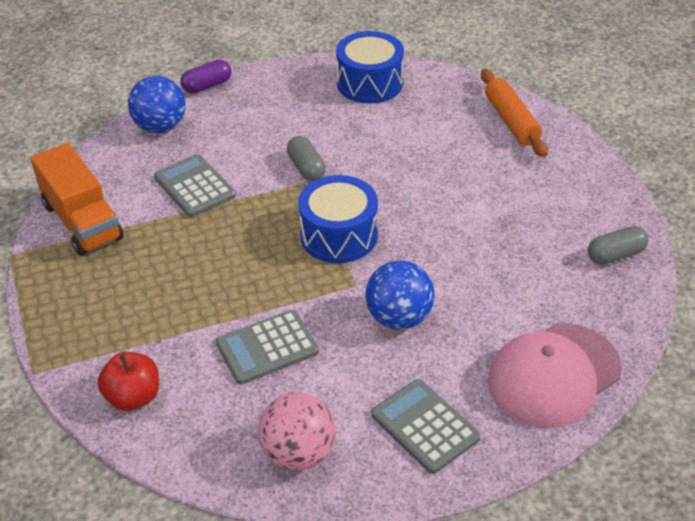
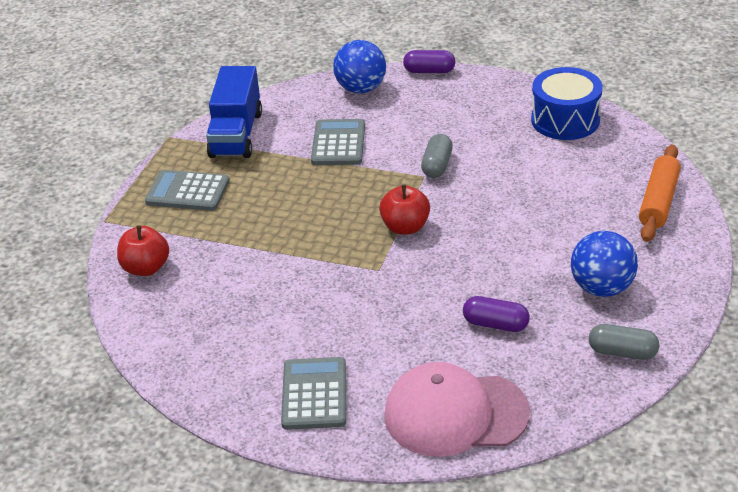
camera: 40 degrees right, 5 degrees down
orange truck [31,143,124,256] -> blue truck [206,66,262,158]
grey calculator [216,310,319,384] -> grey calculator moved to [145,170,229,211]
pink ball [258,392,336,471] -> none
blue drum [298,175,378,263] -> red apple [379,184,430,235]
blue ball [365,260,435,330] -> blue ball moved to [571,231,638,297]
none -> purple capsule [463,296,530,332]

